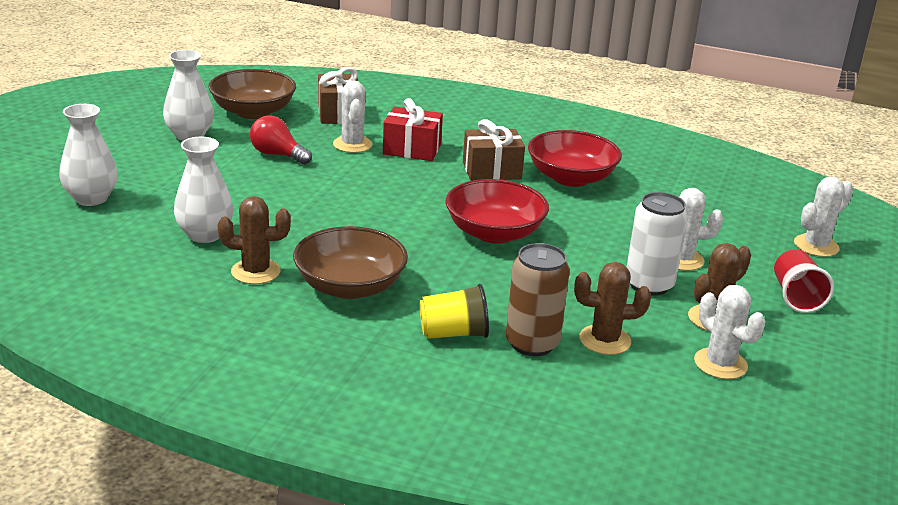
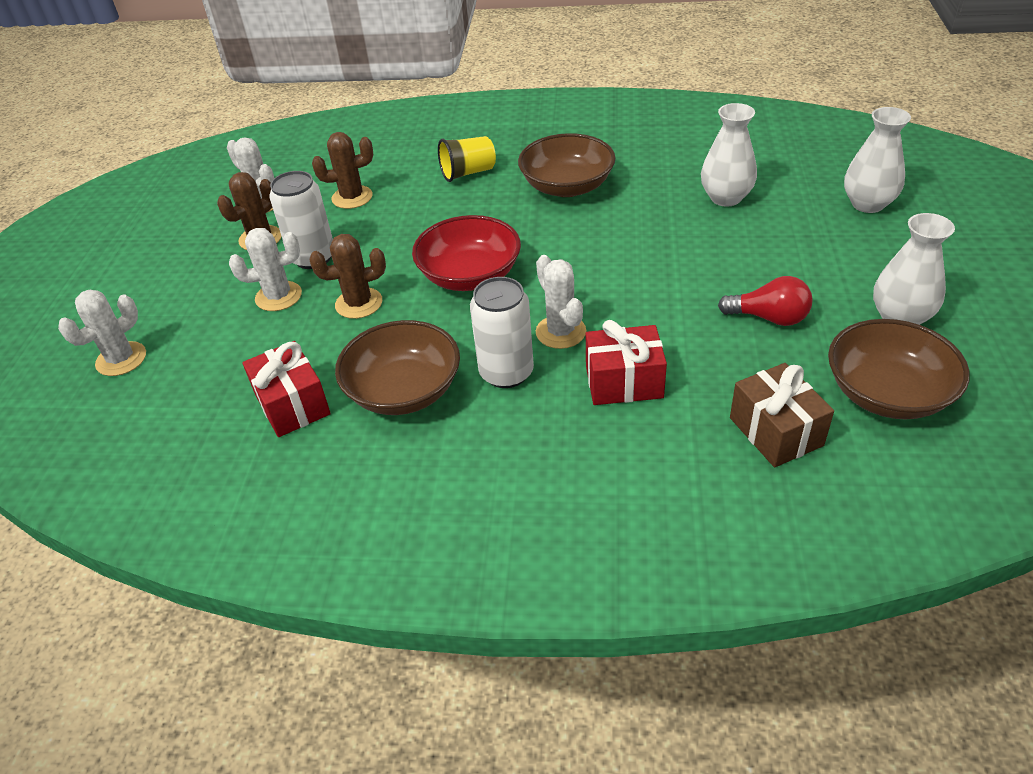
camera: 170 degrees right, 15 degrees up
brown cactus [218,196,291,284] -> brown cactus moved to [309,234,386,319]
white cactus [333,81,372,153] -> white cactus moved to [536,255,586,349]
brown gift [463,119,525,181] -> white can [470,277,534,388]
brown can [506,243,570,356] -> none
red bowl [528,130,622,187] -> brown bowl [335,320,460,415]
red cup [774,249,834,313] -> none
none -> red gift [242,341,331,437]

